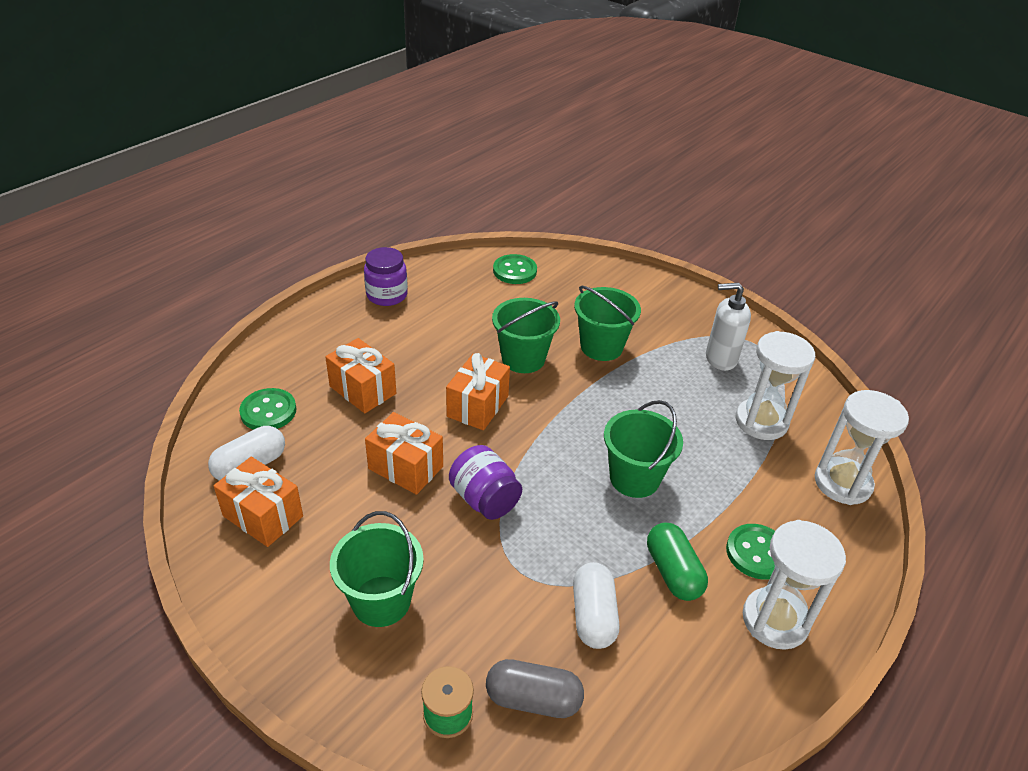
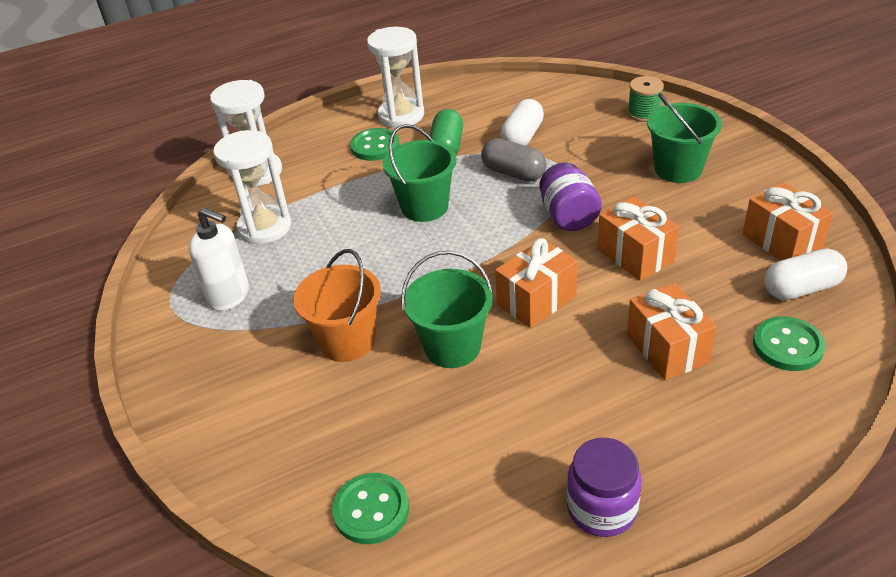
camera: 150 degrees left, 0 degrees up
grey capsule [486,659,584,718] -> grey capsule moved to [481,138,547,182]
green bucket [574,286,641,361] -> orange bucket [293,249,381,362]

